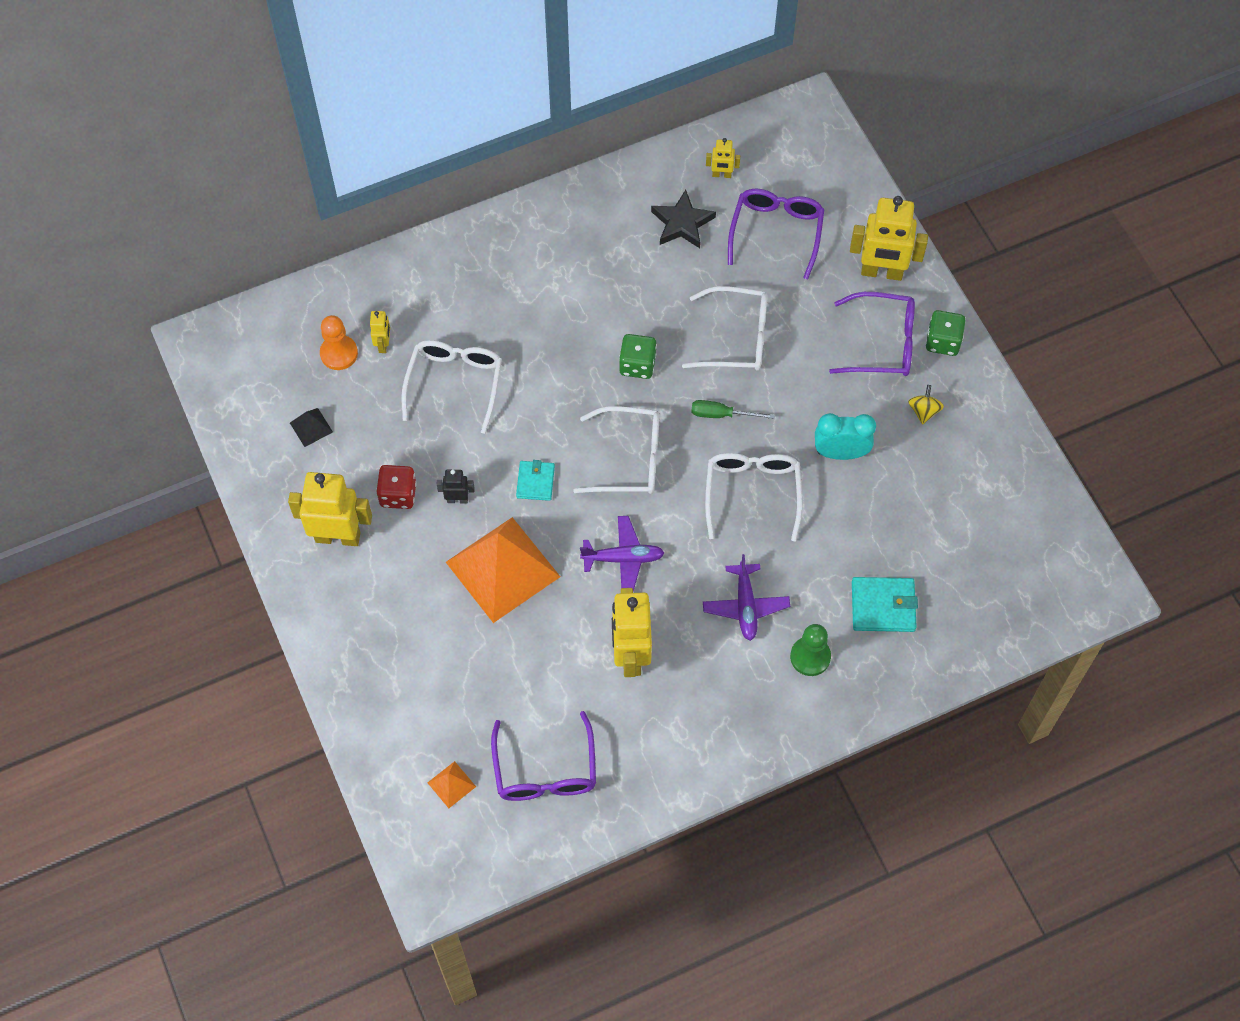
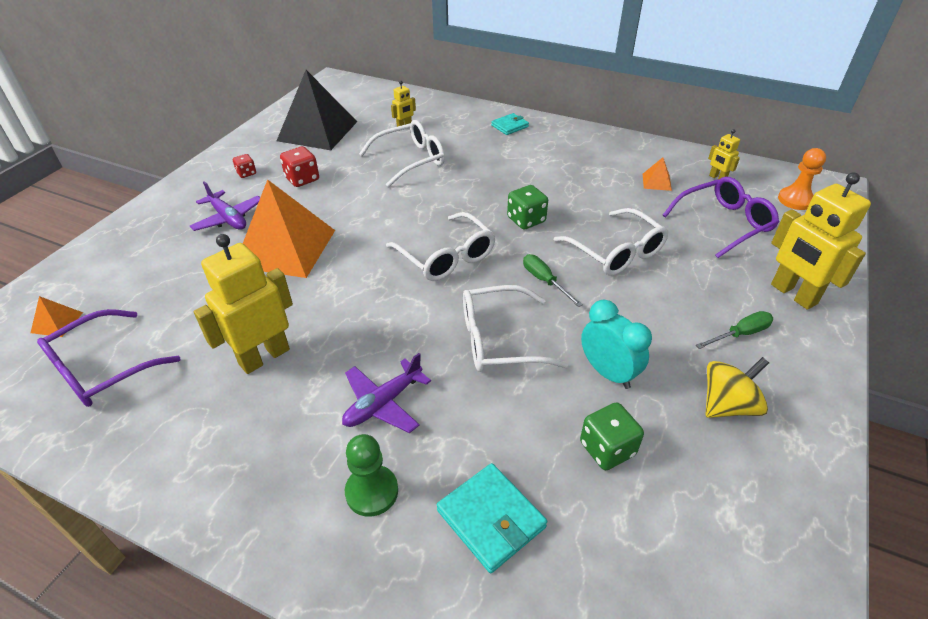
camera: 50 degrees right, 20 degrees down
yellow robot [288,472,372,546] -> red dice [233,154,256,178]
black pyramid [290,408,333,447] -> black pyramid [277,70,357,150], size x2.48
orange pawn [320,315,358,370] -> orange pawn moved to [778,148,826,210]
black robot [437,470,475,503] -> none
turquoise wallet [516,460,555,501] -> turquoise wallet moved to [491,113,529,135]
purple plane [580,516,664,591] -> purple plane moved to [190,181,260,231]
black star [651,190,716,248] -> orange pyramid [643,157,672,191]
white glasses [705,453,803,541] -> white glasses turned 150 degrees counterclockwise [463,285,568,372]
purple glasses [829,292,915,376] -> green screwdriver [696,311,773,349]
yellow spinning top [908,385,944,425] -> yellow spinning top [705,357,769,418], size x1.58
green dice [926,310,966,356] -> green dice moved to [580,402,644,470]

